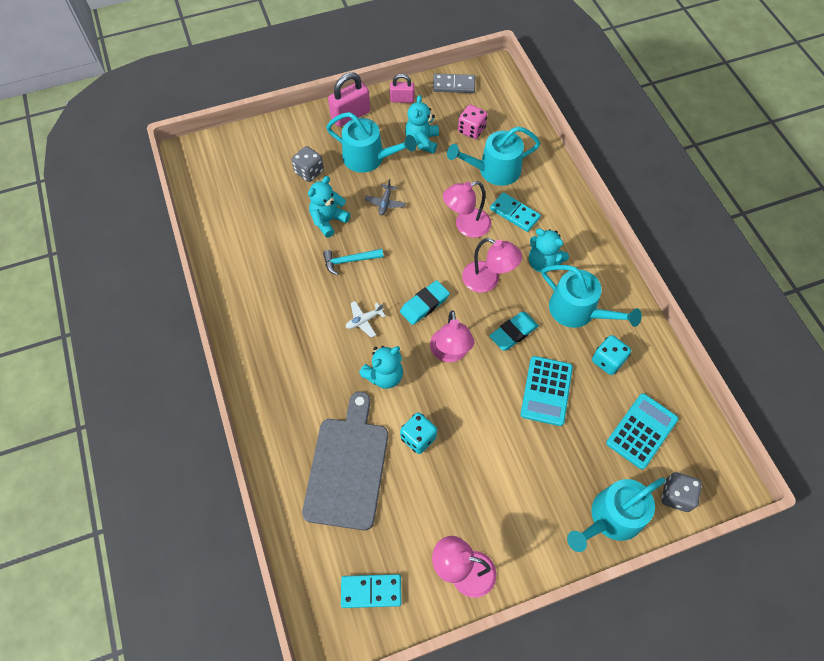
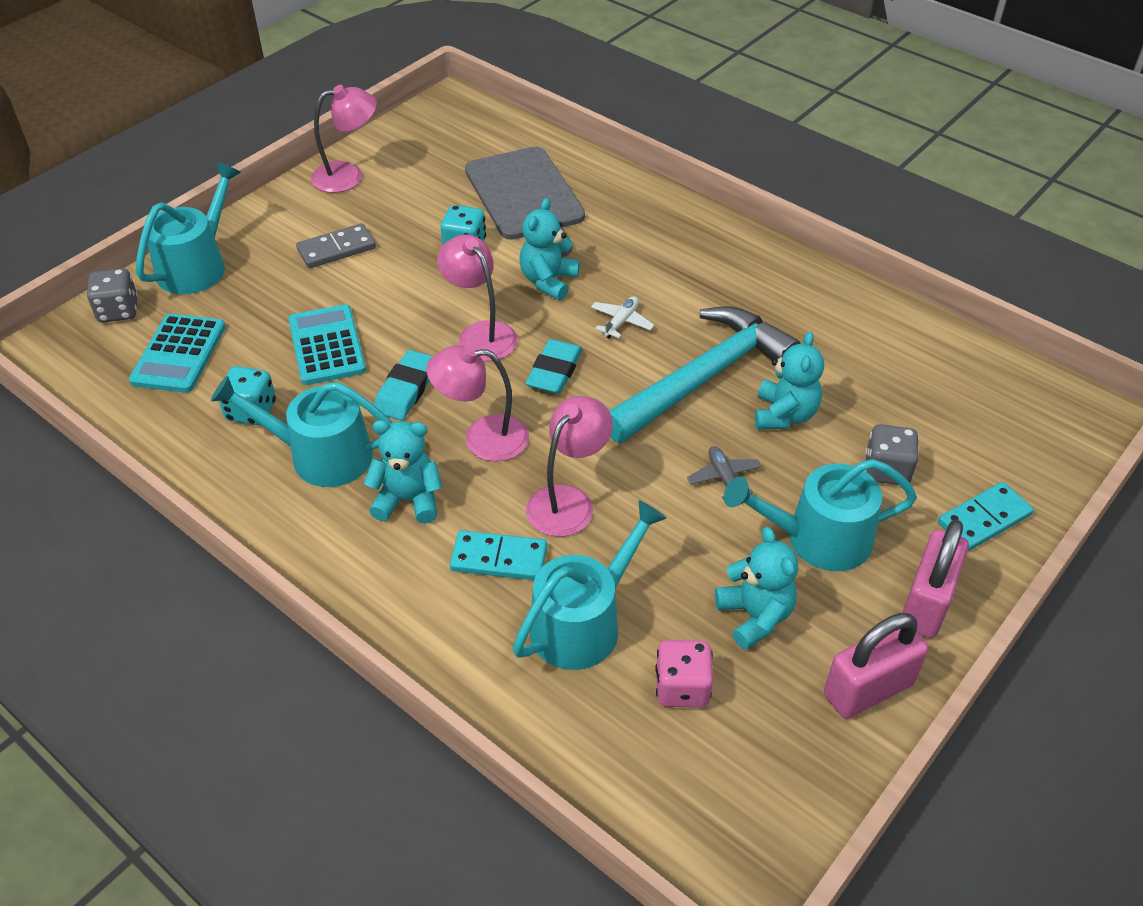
camera: 150 degrees right, 15 degrees down
turquoise hammer [323,249,383,275] -> turquoise hammer [609,306,801,443], size x2.23
turquoise domino [341,574,402,608] -> turquoise domino moved to [938,482,1034,551]
pink padlock [390,74,414,103] -> pink padlock [824,613,928,719], size x1.61
grey domino [433,73,475,93] -> grey domino moved to [296,223,376,268]

